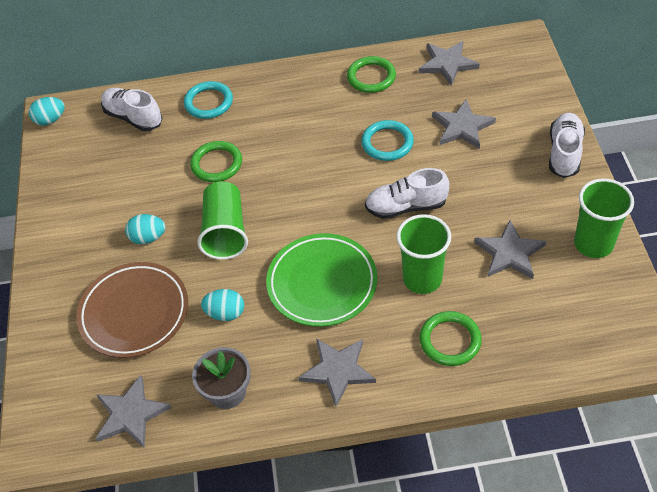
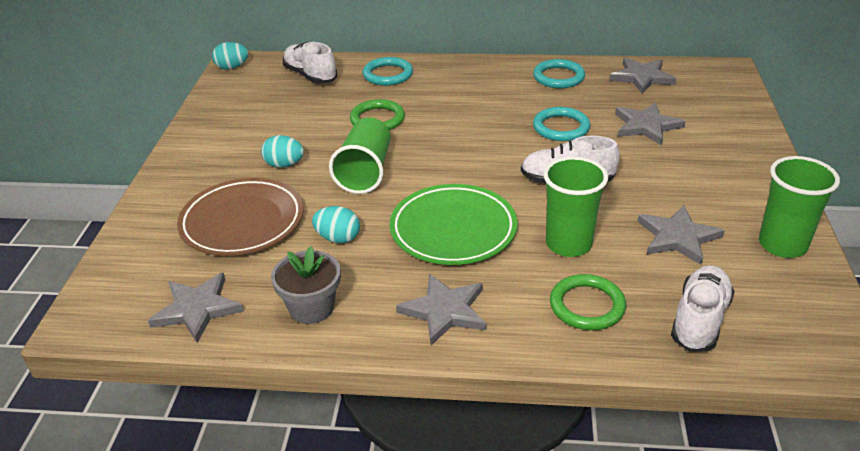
camera: 10 degrees right, 15 degrees down
green ring [347,56,396,93] -> turquoise ring [533,59,585,88]
white shoe [549,113,585,178] -> white shoe moved to [671,265,735,352]

